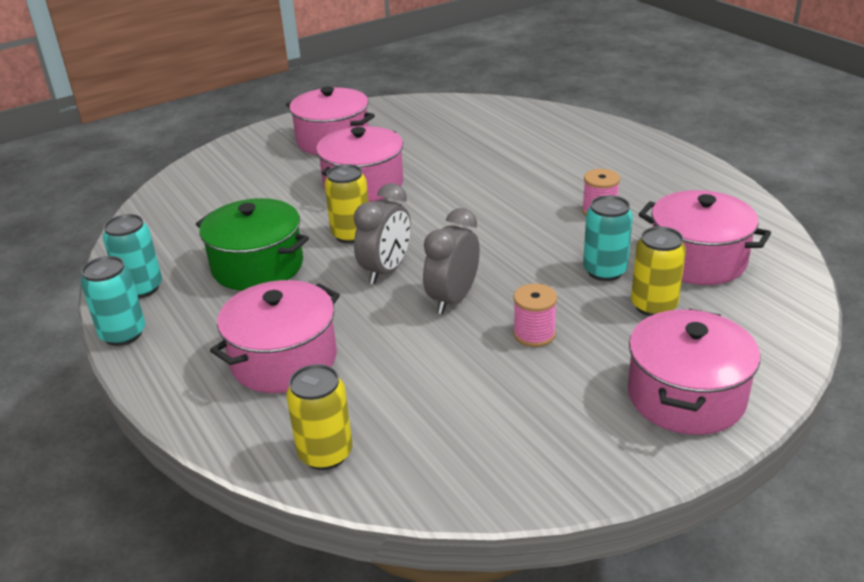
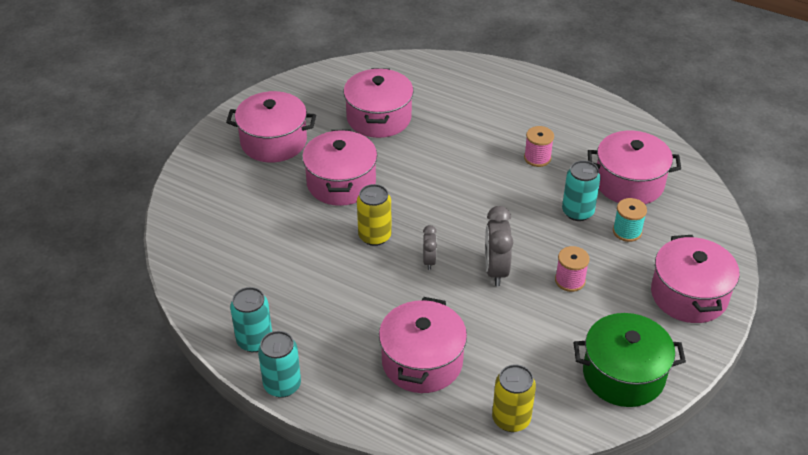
camera: 30 degrees left, 10 degrees up
green pot [196,198,309,291] -> green pot moved to [573,313,686,407]
grey clock [354,183,411,284] -> grey clock [423,225,437,270], size x0.57
yellow can [631,226,686,316] -> turquoise spool [613,198,647,242]
none -> pink pot [344,68,414,138]

